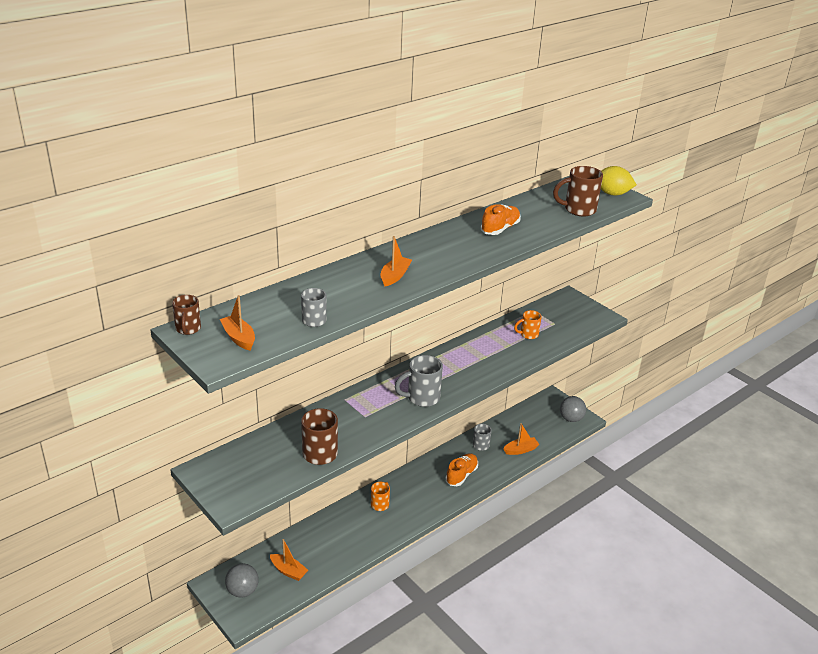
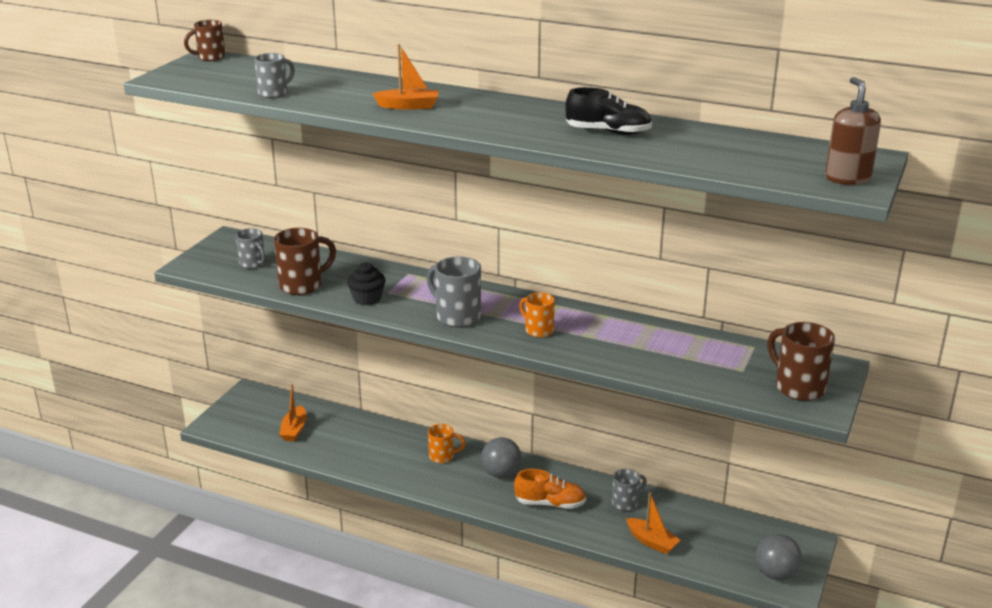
camera: 65 degrees right, 5 degrees down
orange boat [220,295,255,351] -> none
grey ball [225,563,259,598] -> grey ball moved to [481,437,522,478]
orange shoe [481,204,521,235] -> black shoe [565,87,652,135]
orange mug [514,310,542,339] -> orange mug moved to [519,293,555,338]
brown mug [553,166,603,217] -> brown mug moved to [767,322,835,401]
yellow lemon [601,166,637,195] -> brown soap dispenser [825,77,881,185]
none -> grey mug [236,228,266,269]
none -> black cupcake [347,262,386,305]

